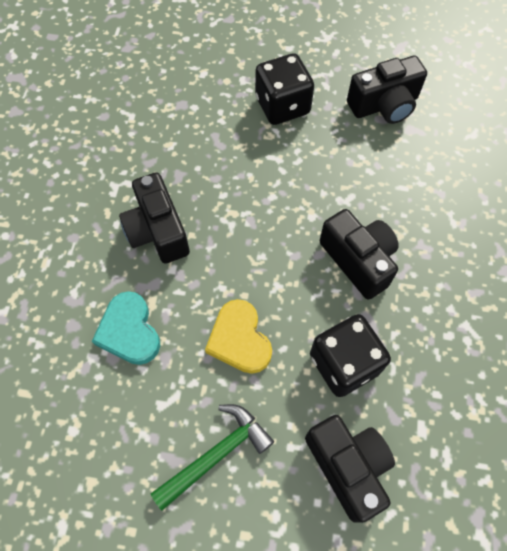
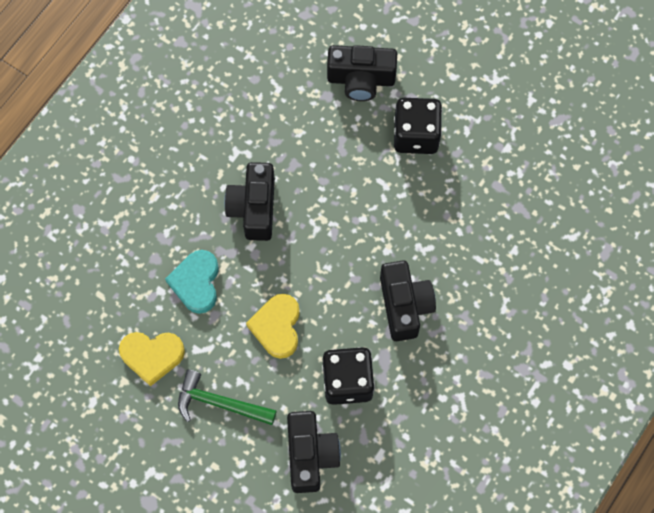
camera: 25 degrees right, 5 degrees up
green hammer [151,404,274,511] -> green hammer turned 150 degrees counterclockwise [178,369,277,425]
black camera [347,56,427,124] -> black camera moved to [327,45,397,101]
none -> yellow heart [119,332,185,386]

